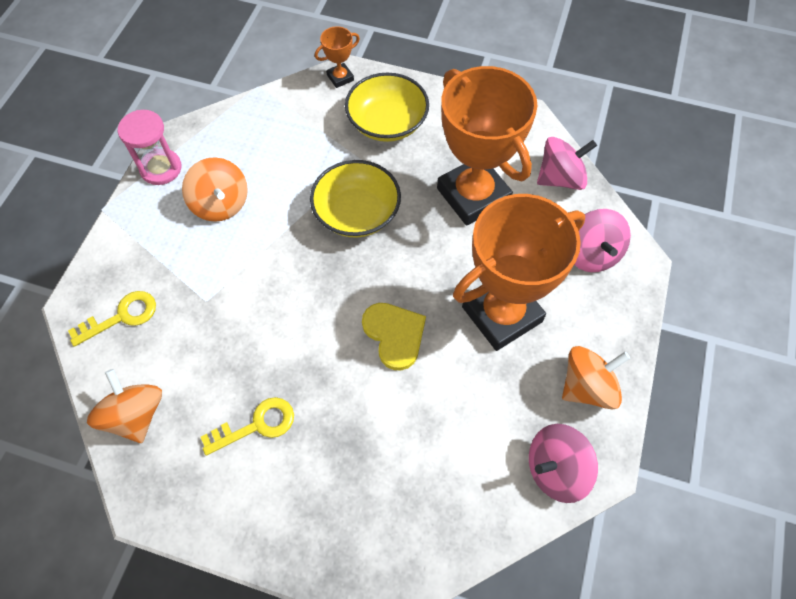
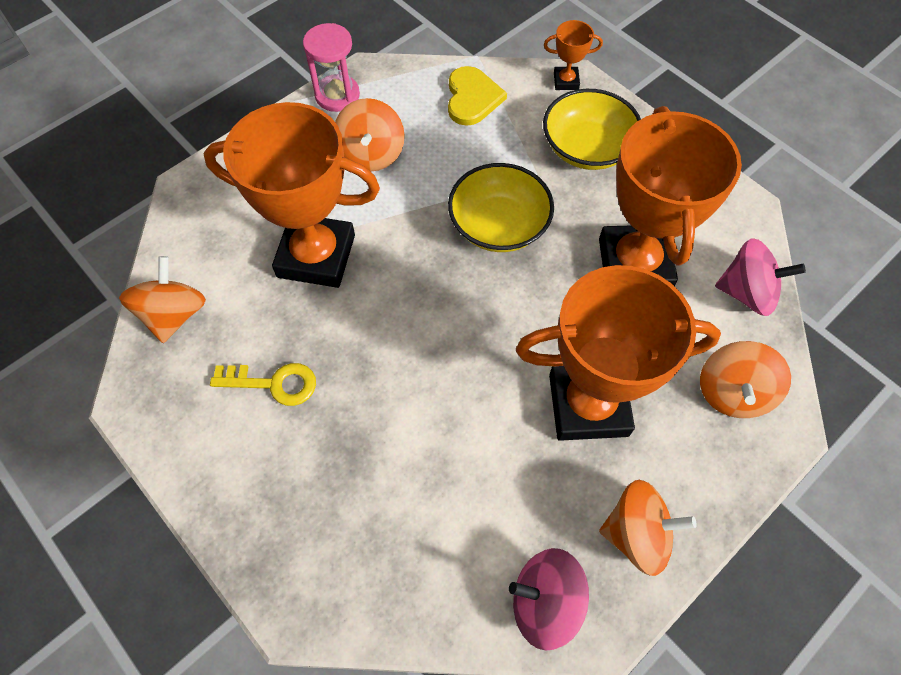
camera: 30 degrees right, 0 degrees up
yellow key [68,291,156,347] -> none
yellow heart [362,303,426,371] -> yellow heart moved to [448,66,507,126]
pink spinning top [574,209,631,272] -> orange spinning top [700,341,791,418]
none -> orange trophy [204,102,380,288]

